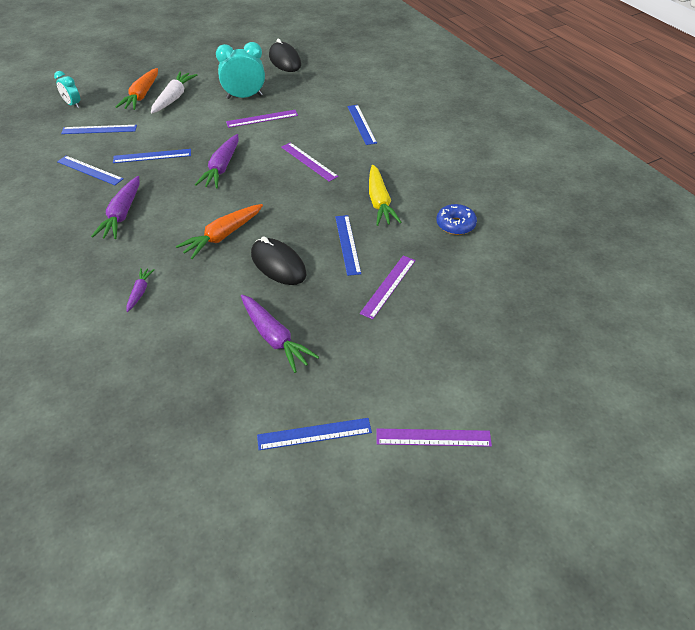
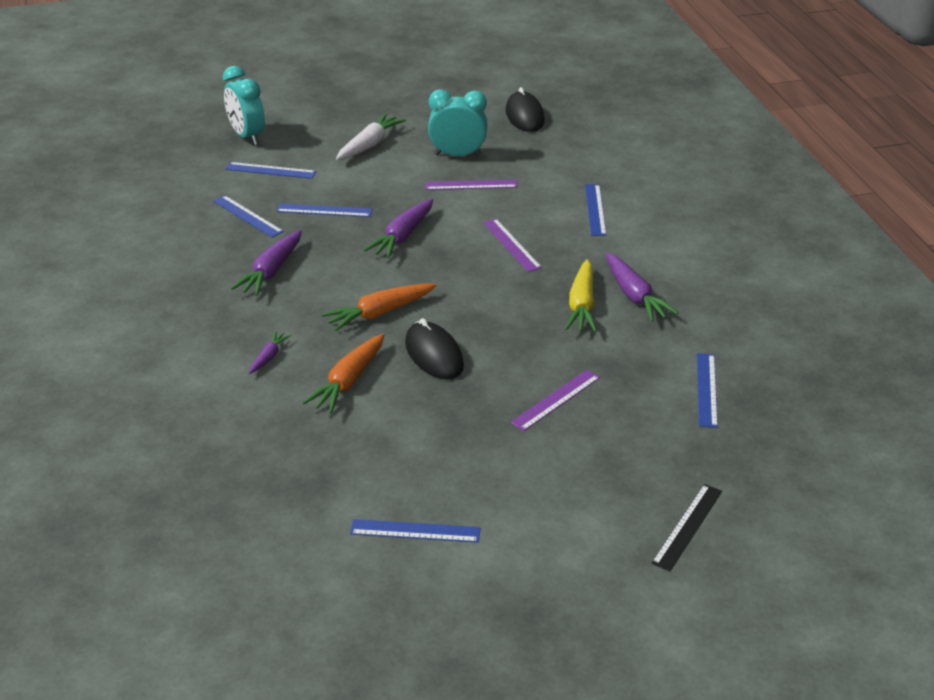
camera: 15 degrees right, 10 degrees down
turquoise clock [54,71,80,108] -> turquoise clock [223,66,265,145], size x1.70
orange carrot [116,68,158,110] -> orange carrot moved to [302,334,384,413]
purple carrot [241,294,319,373] -> purple carrot moved to [606,253,678,322]
blue ruler [335,215,361,276] -> blue ruler moved to [697,353,718,428]
purple ruler [376,429,492,447] -> none
blue donut [436,204,477,235] -> none
none -> black ruler [651,484,722,571]

